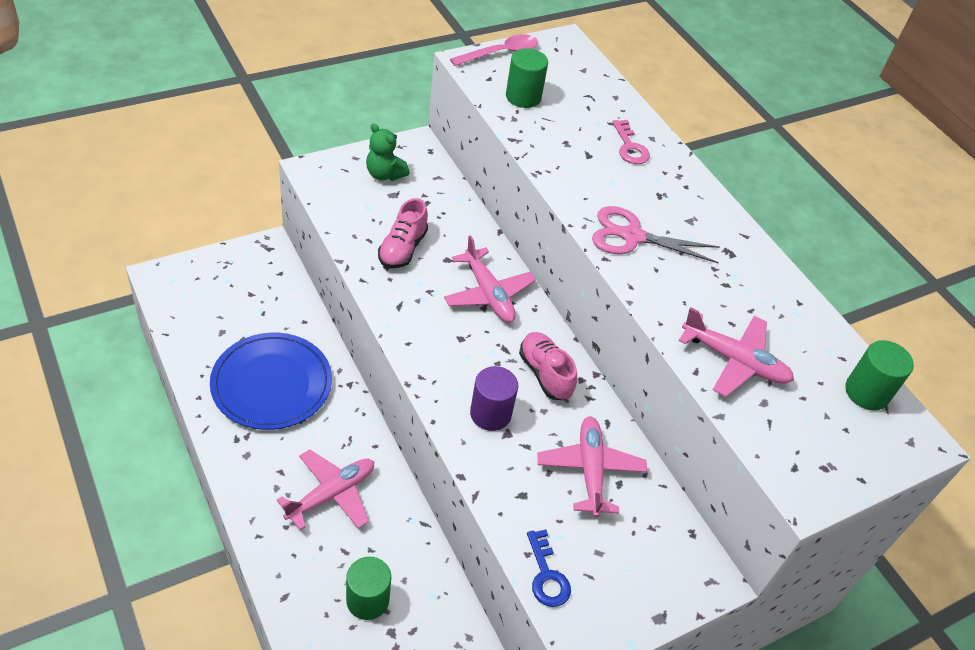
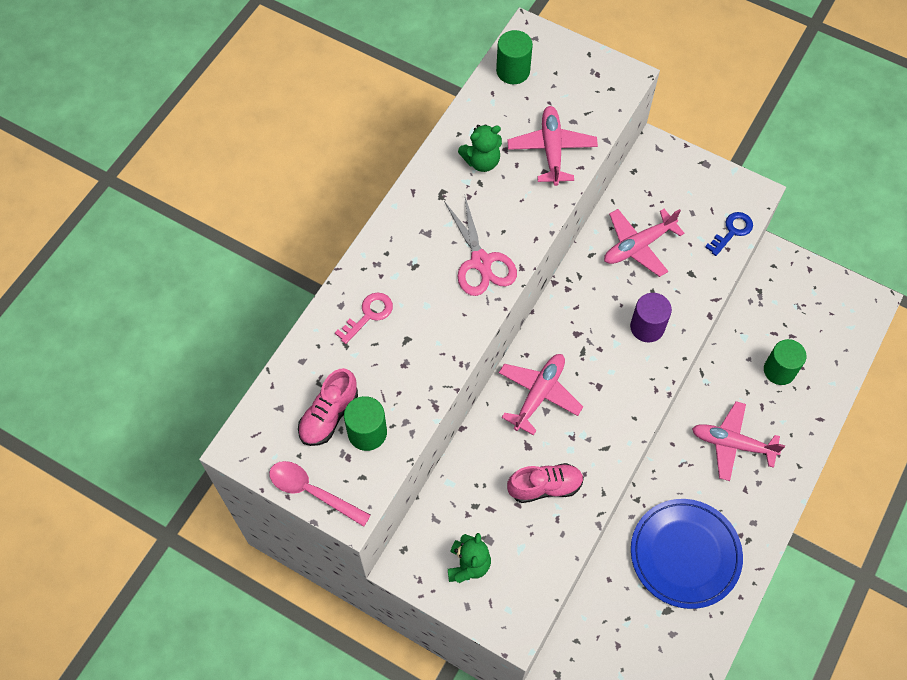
camera: 115 degrees left, 15 degrees up
pink shoe [519,332,577,400] -> pink shoe moved to [298,368,358,446]
none -> green teddy bear [458,124,502,172]

